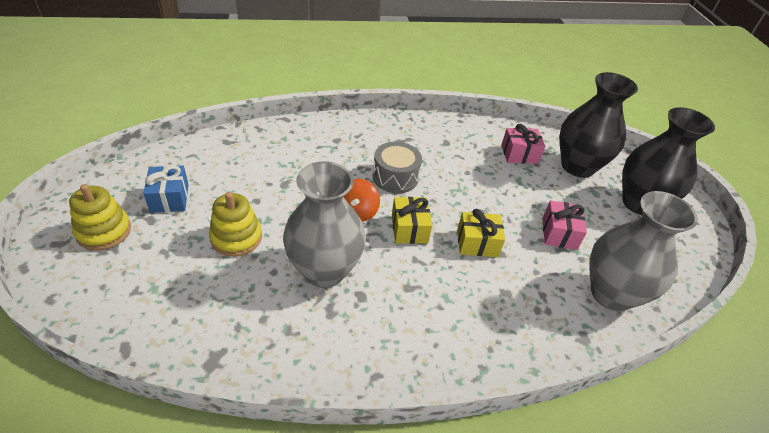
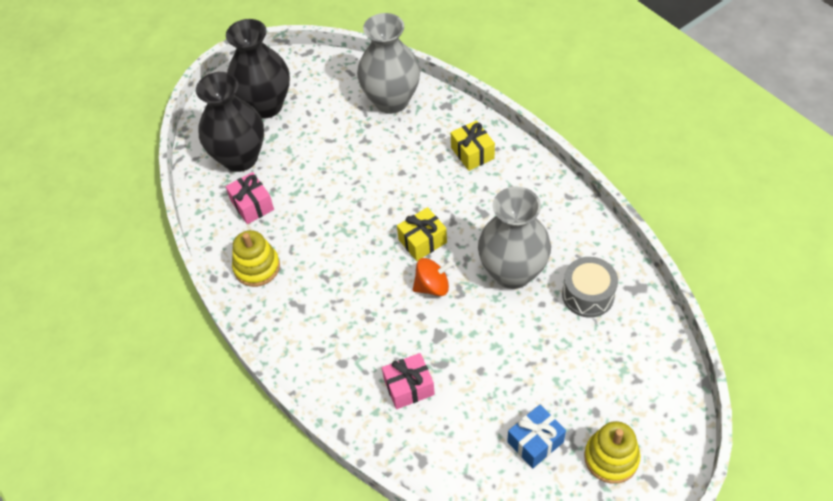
camera: 110 degrees left, 10 degrees up
yellow stacking toy [209,192,262,257] -> yellow stacking toy moved to [232,230,280,287]
grey drum [373,142,422,193] -> grey drum moved to [562,257,618,318]
yellow gift [457,209,505,257] -> yellow gift moved to [451,120,495,171]
pink gift [542,200,587,250] -> pink gift moved to [382,353,435,409]

